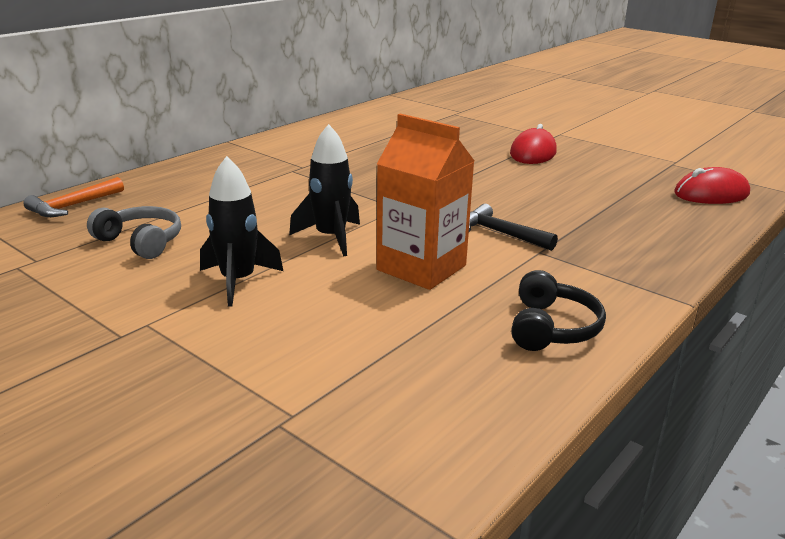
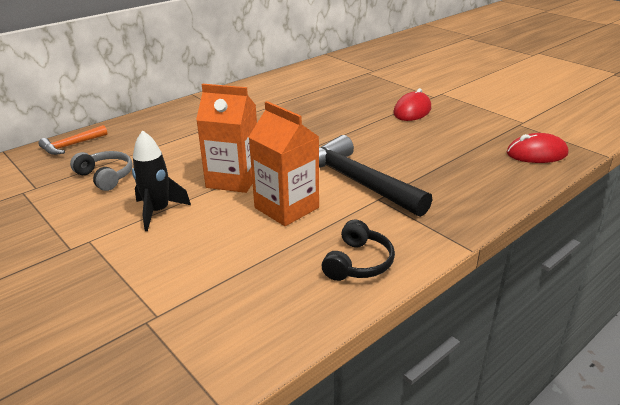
camera: 10 degrees right, 5 degrees up
black rocket [289,124,360,257] -> orange carton [196,84,257,193]
black hammer [469,204,558,251] -> black hammer [319,135,432,217], size x2.00

